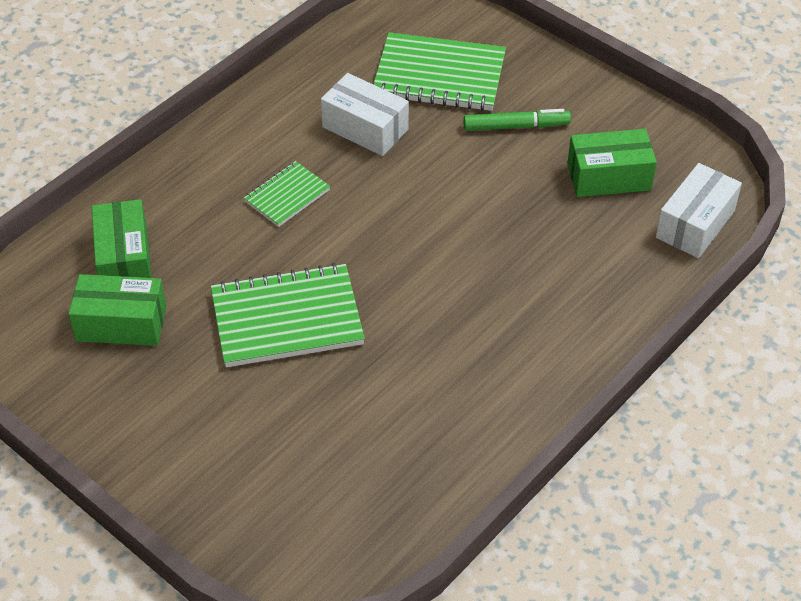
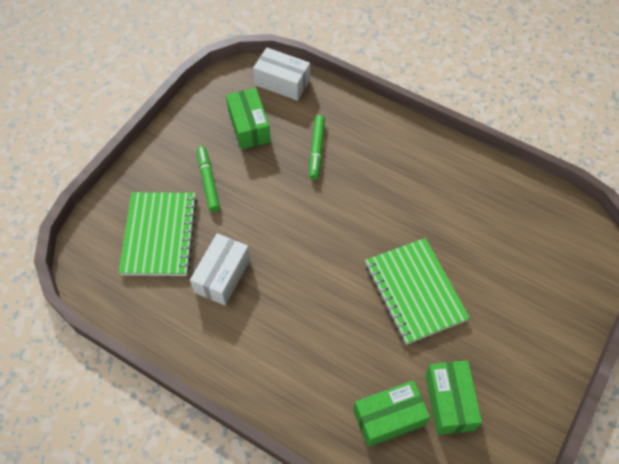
camera: 100 degrees left, 10 degrees up
green notebook [244,161,330,227] -> none
none -> green marker [309,115,325,180]

